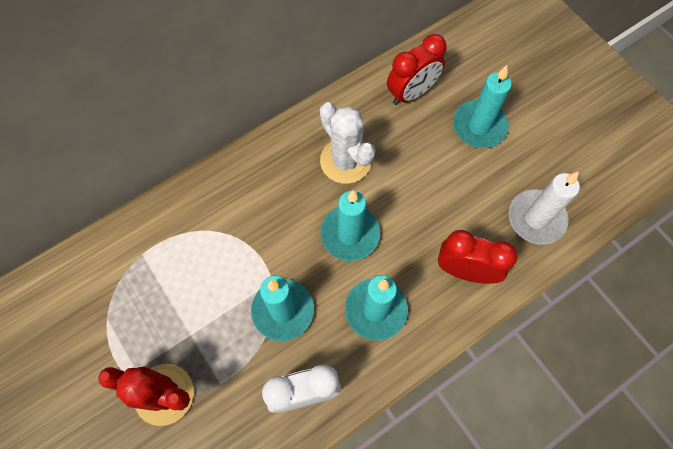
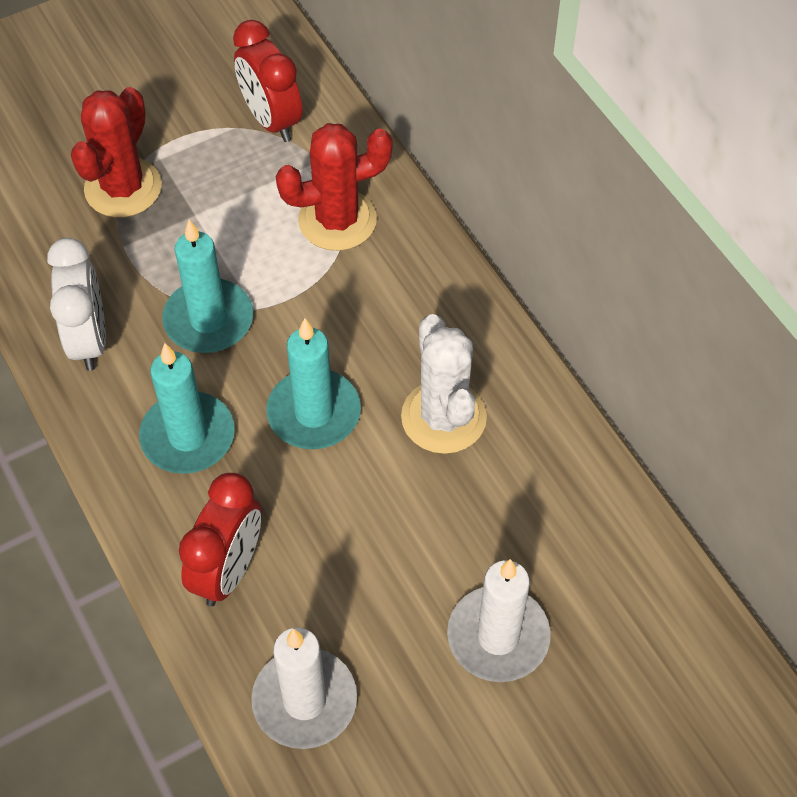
camera: 95 degrees right, 10 degrees down
white cactus [320,102,376,184] -> white cactus turned 75 degrees counterclockwise [401,314,487,454]
red clock [387,34,447,105] -> red clock moved to [233,20,302,142]
turquoise candle [453,65,512,148] -> white candle [447,559,551,682]
none -> red cactus [276,123,393,251]

